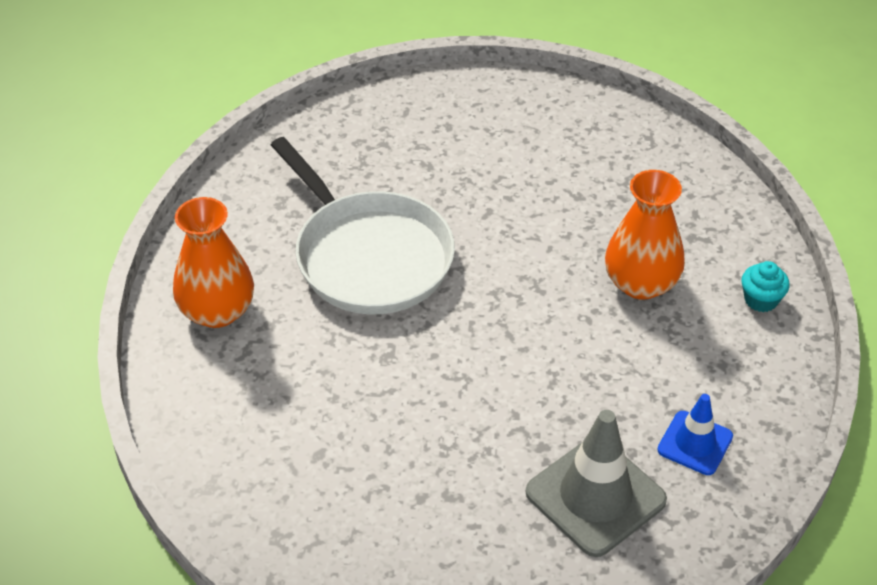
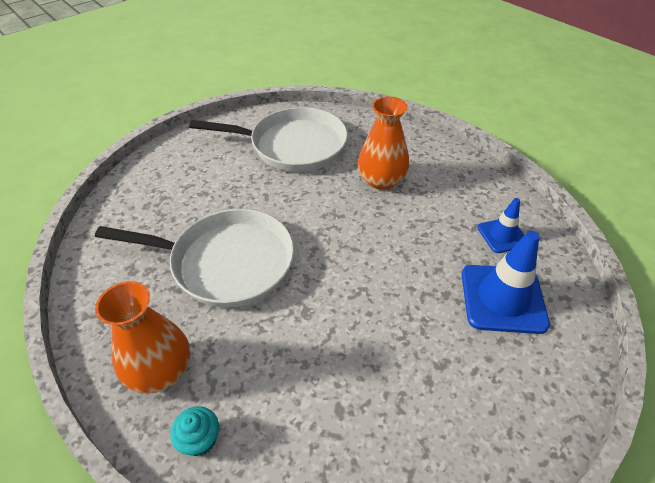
camera: 45 degrees left, 0 degrees up
grey traffic cone [526,410,667,557] -> blue traffic cone [462,231,550,334]
turquoise cupcake [742,261,790,312] -> turquoise cupcake moved to [170,406,219,456]
none -> white pan [189,107,348,172]

